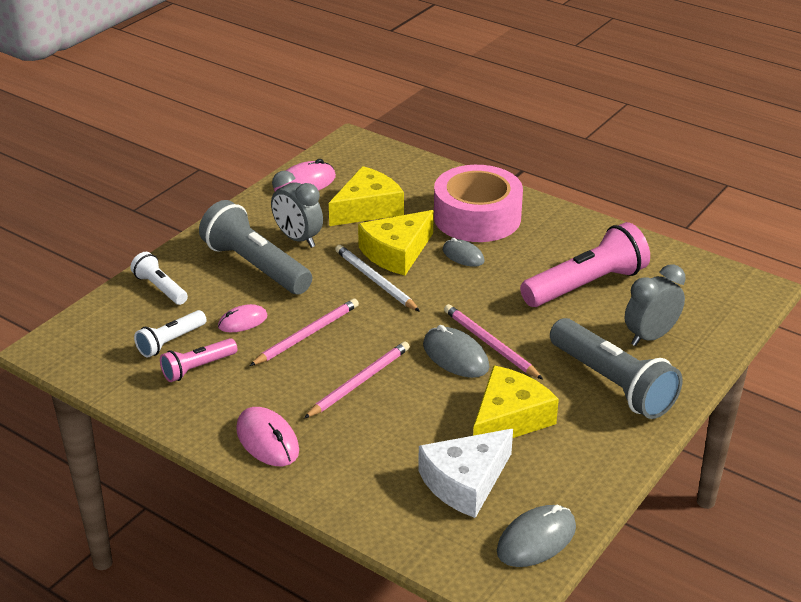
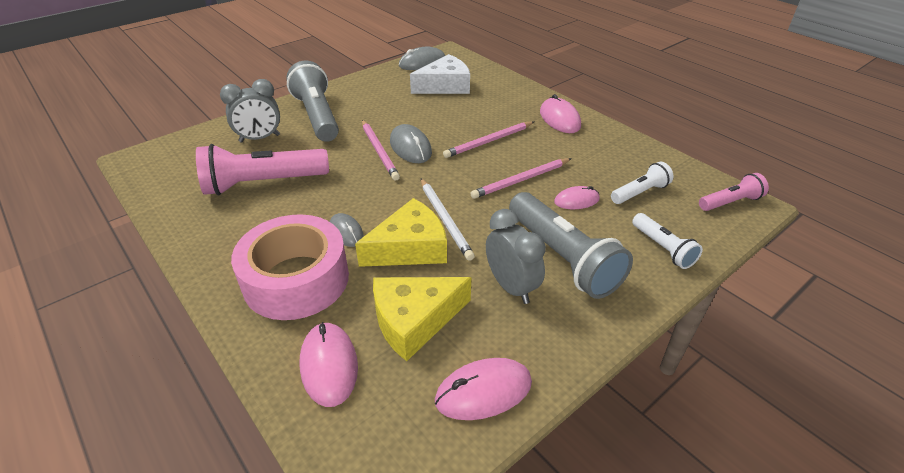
camera: 165 degrees left, 5 degrees up
pink flashlight [160,338,237,382] -> pink flashlight moved to [699,173,769,211]
yellow cheese [473,365,559,438] -> none
none -> pink mouse [300,322,358,407]

